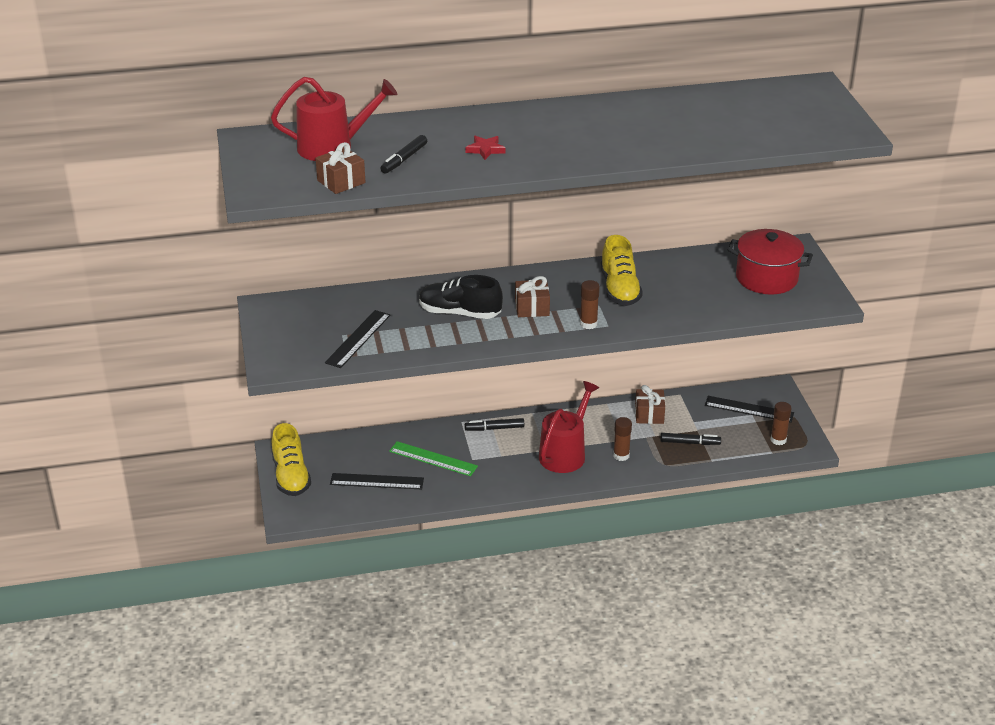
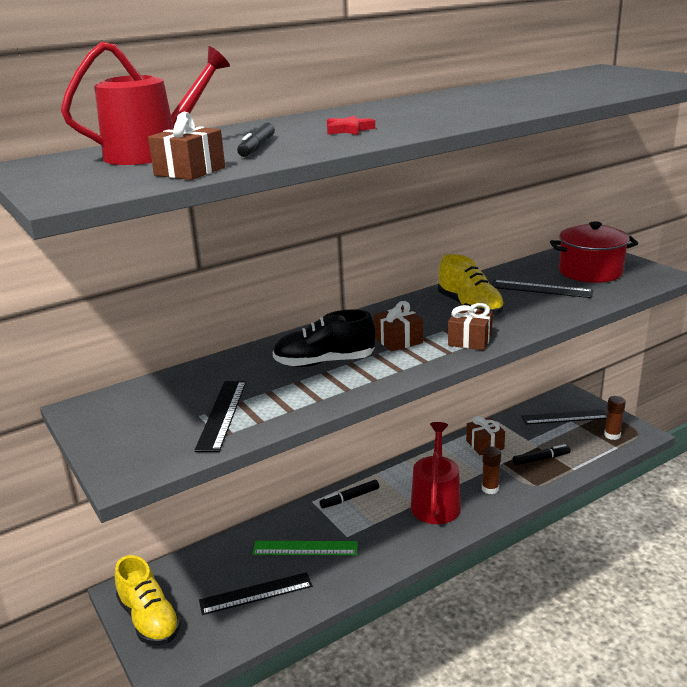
camera: 20 degrees left, 10 degrees down
brown glue stick [580,280,600,329] -> brown gift [448,303,493,350]
none -> black ruler [491,280,593,298]

